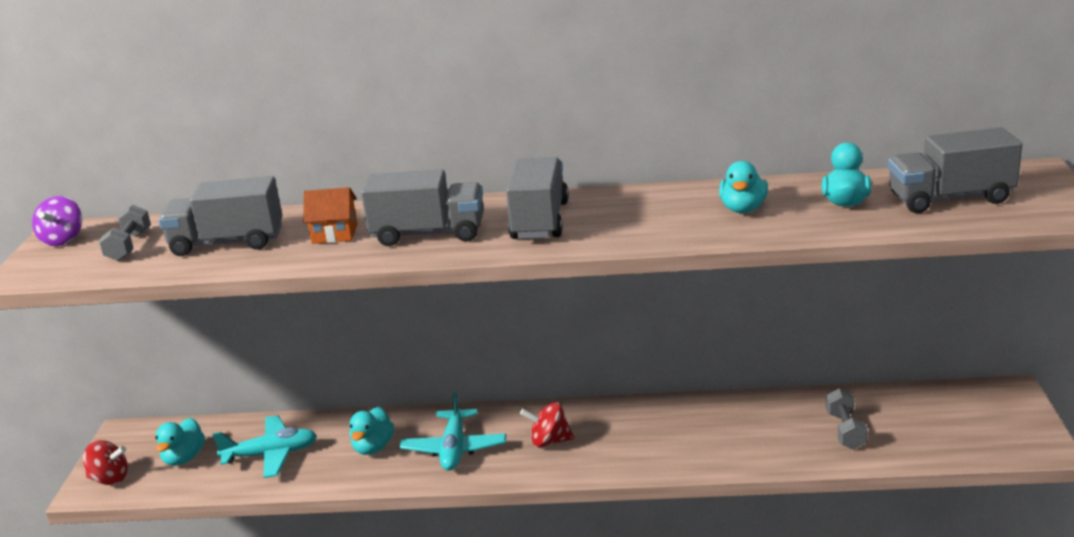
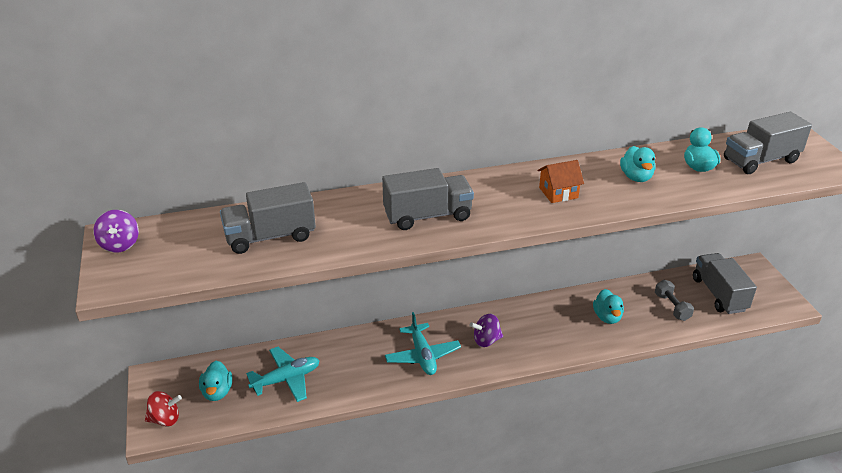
camera: 20 degrees left, 10 degrees up
grey dumbbell [99,205,151,261] -> none
orange house [303,187,357,244] -> orange house moved to [537,160,584,203]
turquoise duck [349,407,394,455] -> turquoise duck moved to [593,289,624,324]
grey truck [506,157,569,239] -> grey truck moved to [693,253,757,314]
red spinning top [520,402,574,447] -> purple spinning top [470,314,503,347]

